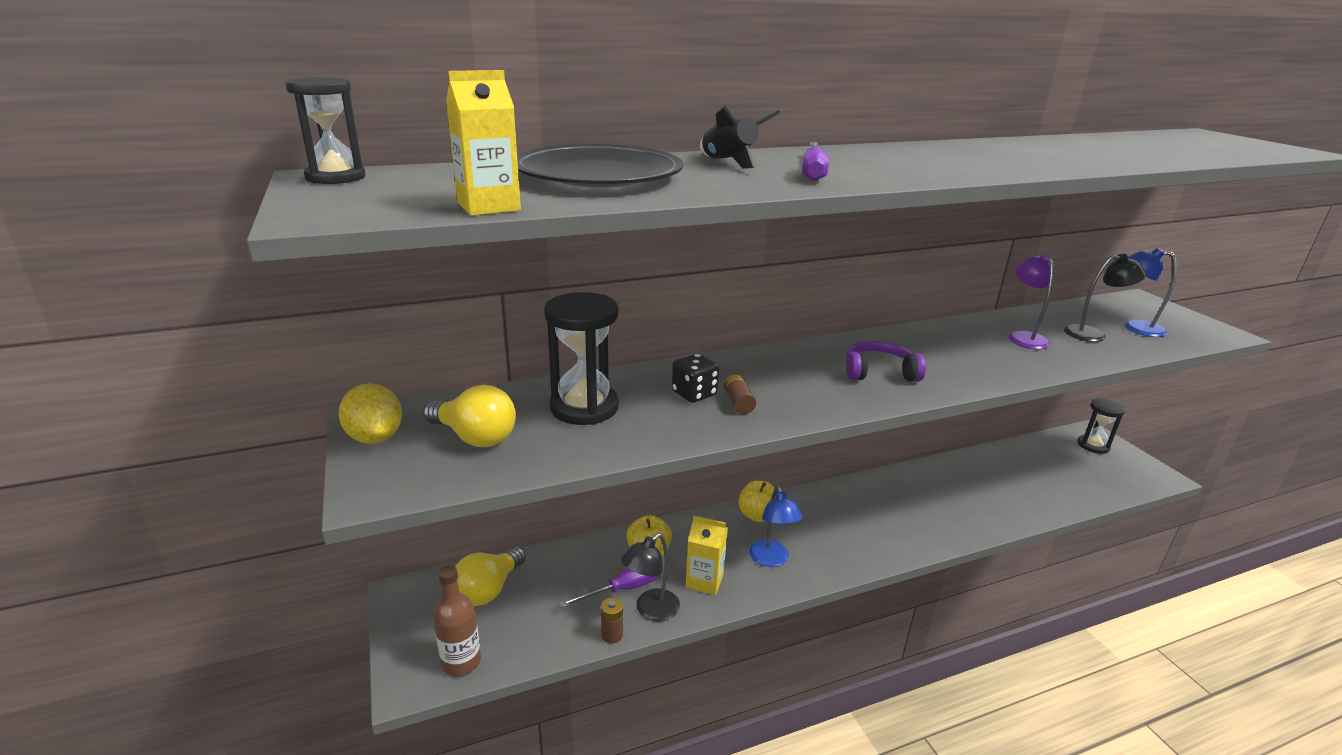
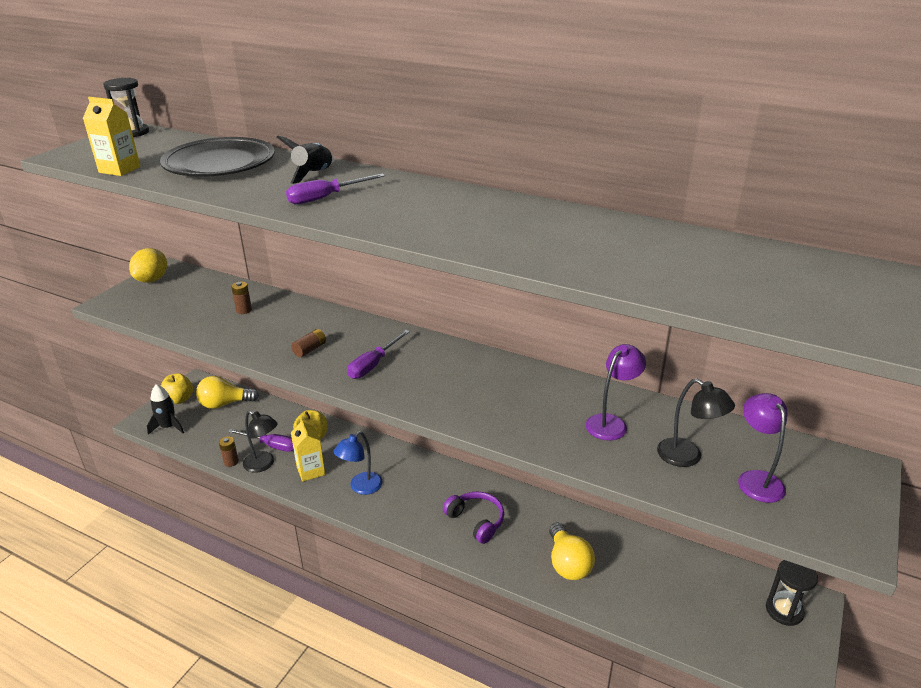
camera: 50 degrees right, 5 degrees up
yellow light bulb [423,385,516,447] -> yellow light bulb moved to [549,523,595,580]
brown bottle [433,565,481,676] -> black rocket [147,384,184,435]
black hourglass [544,292,619,425] -> brown battery [231,281,252,314]
black lamp [621,533,680,622] -> black lamp turned 150 degrees counterclockwise [243,410,278,473]
black dice [672,353,719,403] -> none
yellow apple [738,481,776,522] -> yellow apple moved to [161,373,193,404]
purple headphones [846,341,926,382] -> purple headphones moved to [443,492,504,544]
blue lamp [1125,248,1177,337] -> purple lamp [738,393,788,503]
none -> purple screwdriver [347,330,410,379]

